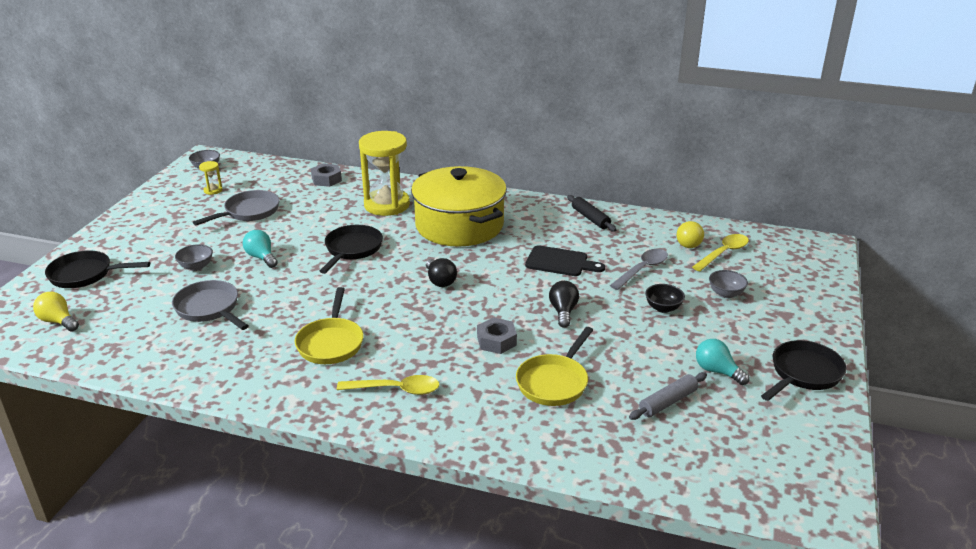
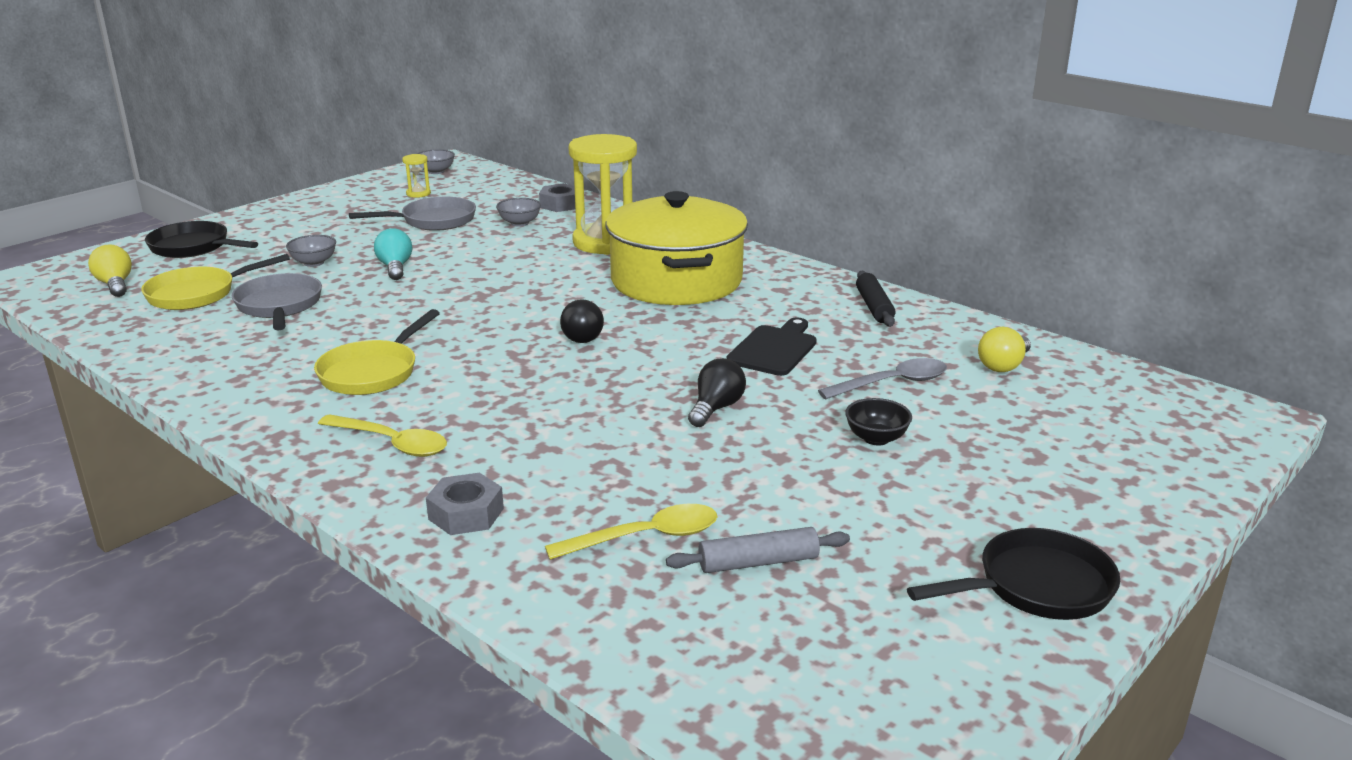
camera: 25 degrees right, 5 degrees down
black pan [320,225,383,274] -> none
grey nut [477,317,517,354] -> grey nut moved to [426,473,504,535]
yellow pan [516,327,593,406] -> yellow pan moved to [141,254,290,310]
black cutting board [525,245,605,276] -> black cutting board turned 105 degrees counterclockwise [727,317,817,376]
yellow spoon [692,234,749,271] -> yellow spoon moved to [545,504,718,560]
turquoise light bulb [696,339,749,385] -> none
grey bowl [709,270,748,298] -> grey bowl moved to [496,198,541,226]

